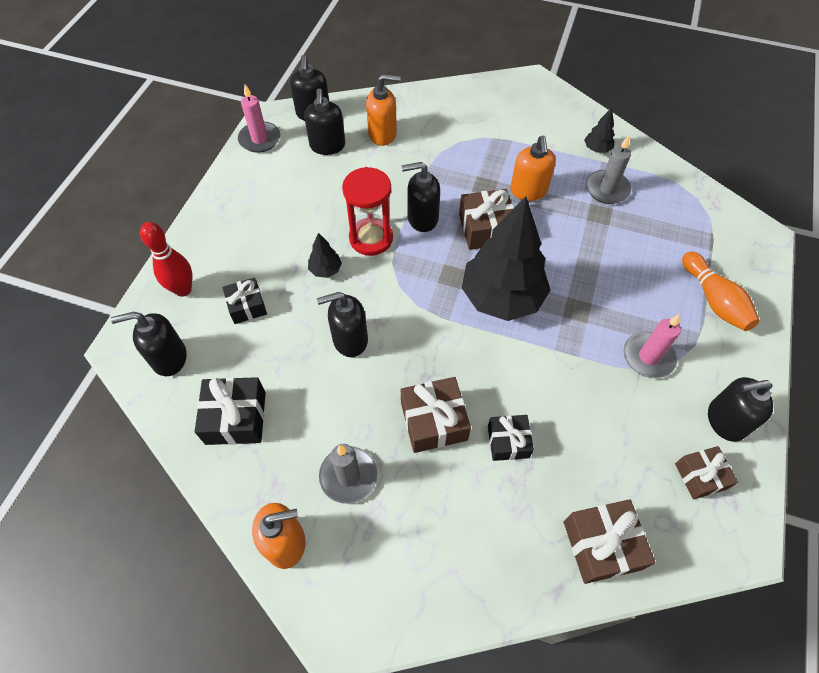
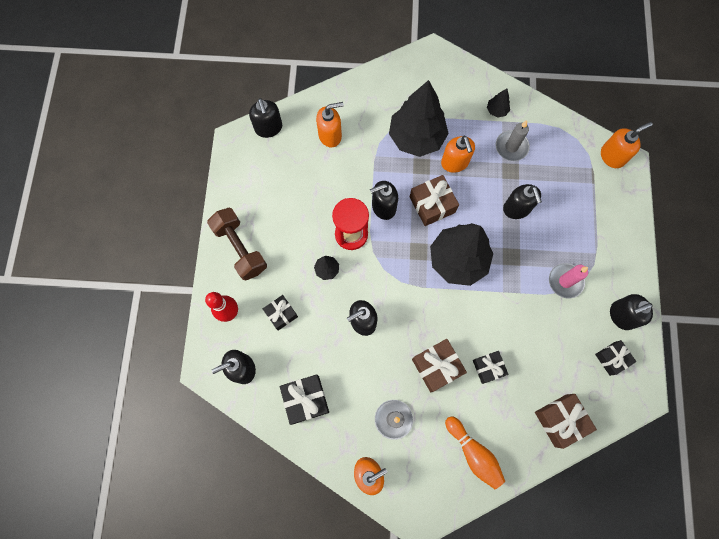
camera: 15 degrees left, 15 degrees up
pink candle [238,84,280,153] -> none
black soap dispenser [304,89,345,155] -> black soap dispenser moved to [503,184,542,219]
brown gift [675,446,738,499] -> black gift [595,340,636,376]
orange bowling pin [682,252,760,331] -> orange bowling pin moved to [445,416,505,490]
none -> brown dumbbell [207,208,267,281]
none -> black tree [389,80,449,157]
none -> orange soap dispenser [601,122,653,168]

